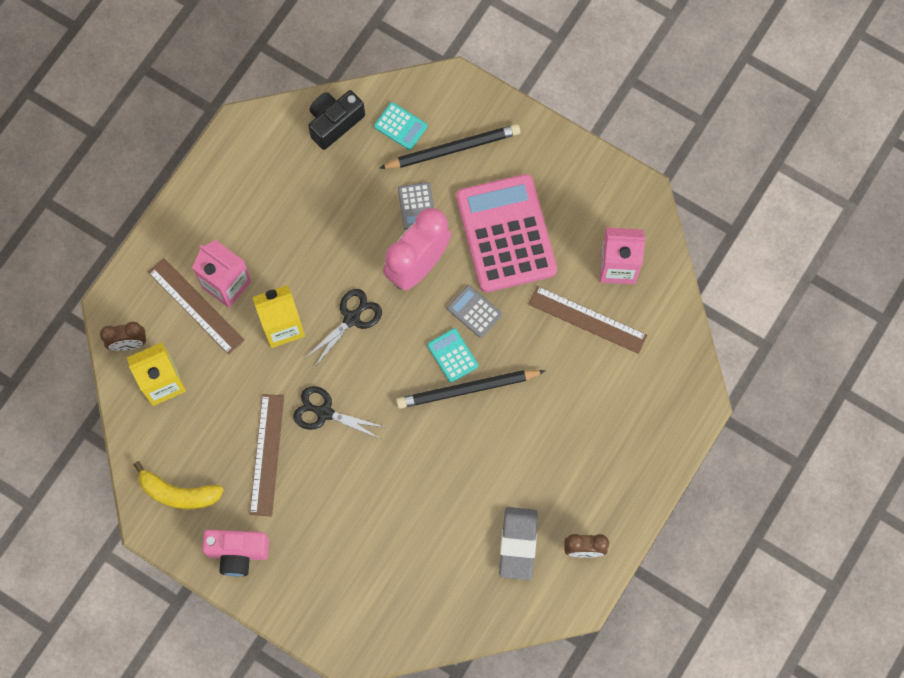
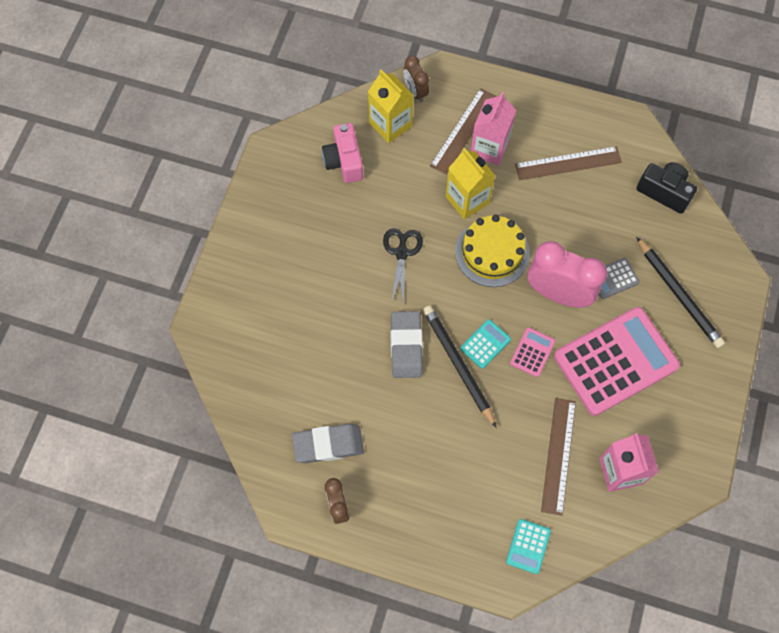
camera: 75 degrees right, 5 degrees down
yellow banana [133,461,224,509] -> none
pink camera [202,530,269,577] -> pink camera moved to [322,123,363,183]
brown ruler [250,394,284,517] -> brown ruler moved to [515,146,622,180]
black scissors [306,289,382,366] -> yellow cake [455,215,530,287]
turquoise calculator [374,102,427,150] -> turquoise calculator moved to [506,519,551,574]
grey calculator [447,285,502,338] -> pink calculator [510,327,555,377]
none -> grey eraser [391,311,423,378]

